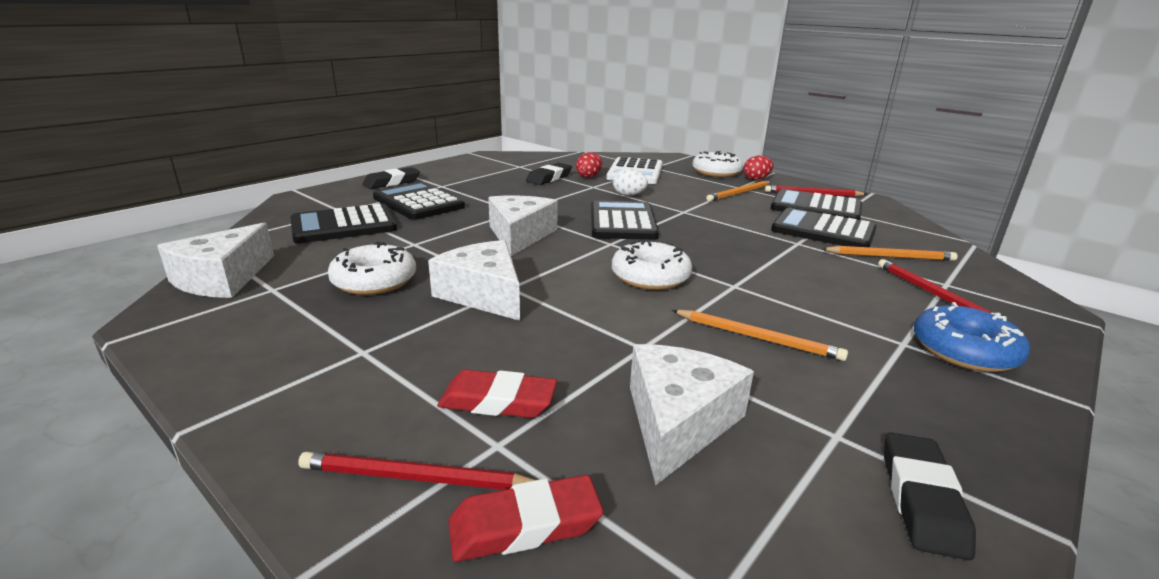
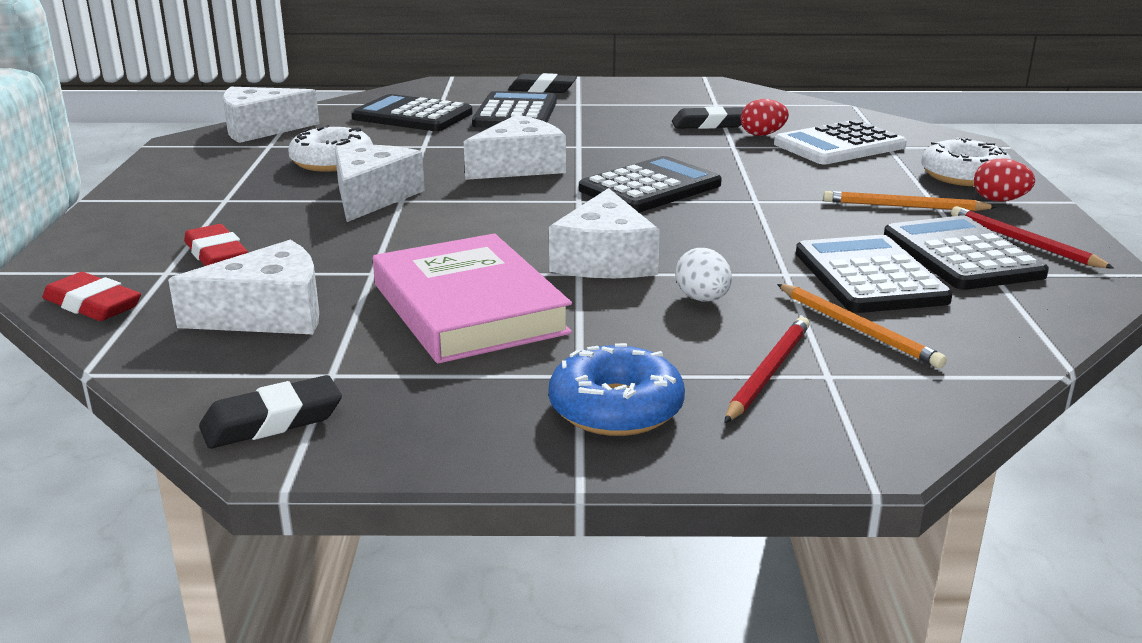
camera: 50 degrees right, 0 degrees up
red pencil [298,452,535,490] -> none
white donut [612,240,692,290] -> none
white egg [613,169,648,196] -> white egg moved to [675,248,732,302]
orange pencil [672,310,848,361] -> pink book [373,234,572,364]
none -> white cheese [549,188,660,278]

